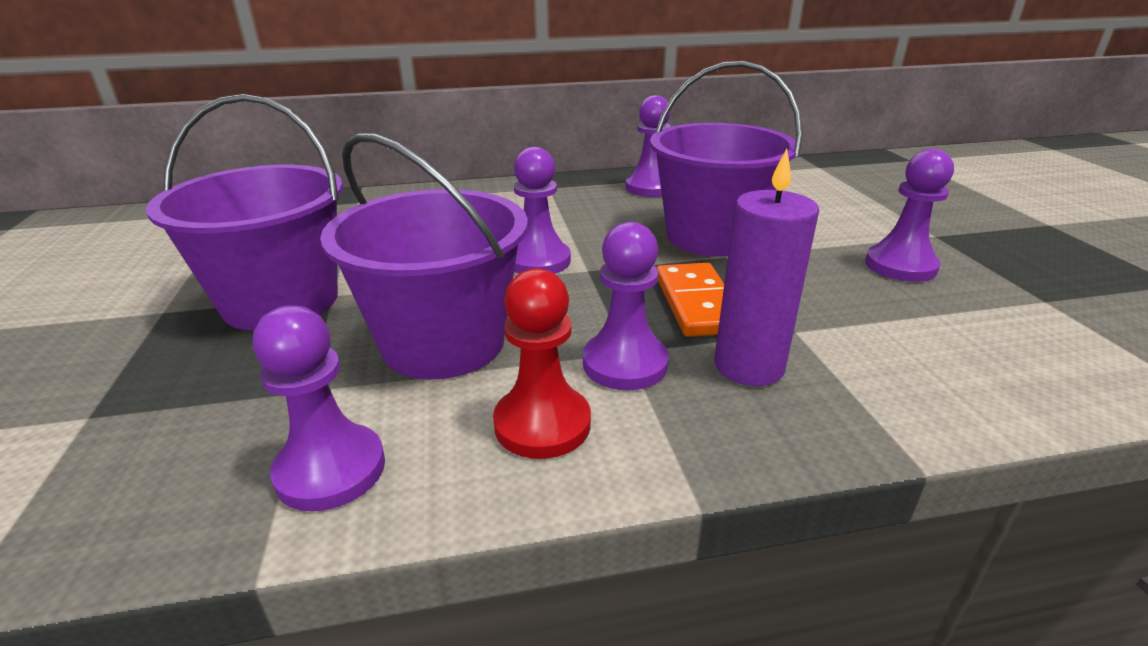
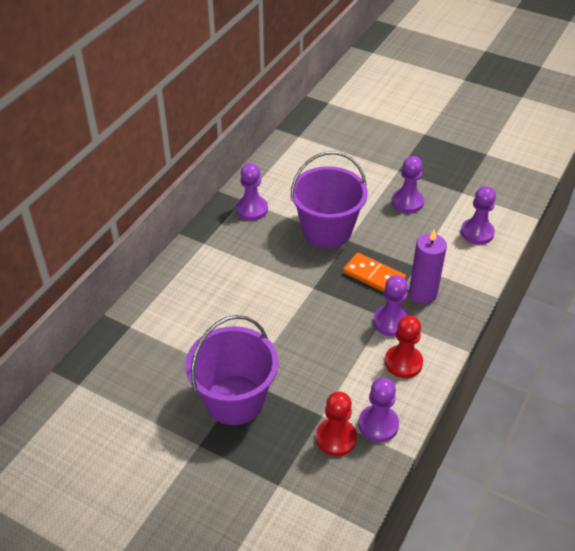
camera: 50 degrees left, 15 degrees up
purple bucket [320,133,528,380] -> none
purple pawn [514,147,571,274] -> purple pawn moved to [461,186,496,245]
none -> red pawn [316,392,357,456]

